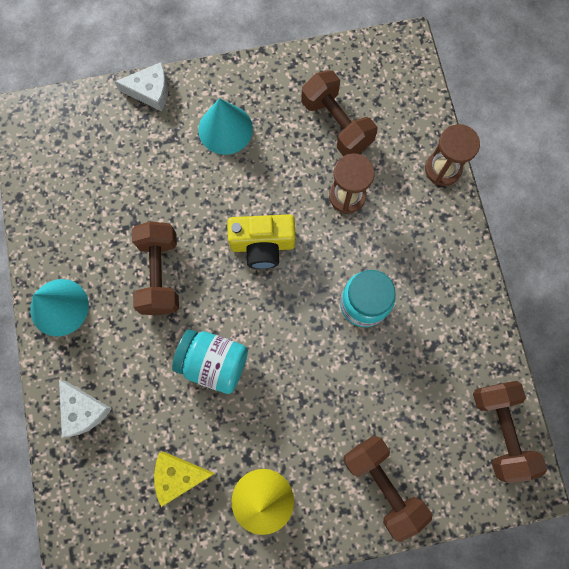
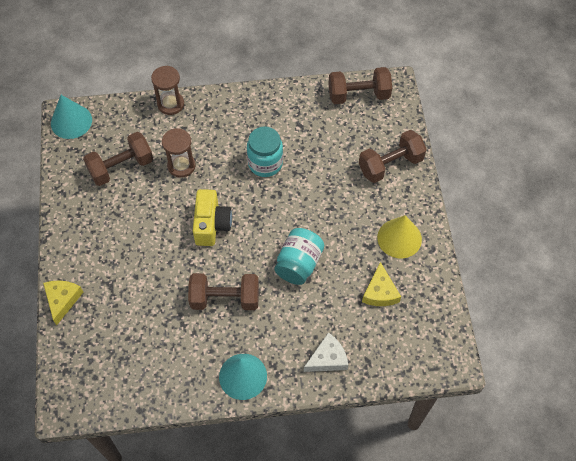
camera: 85 degrees left, 15 degrees down
white cheese [115,62,168,111] -> yellow cheese [43,280,84,325]
turquoise cone [198,98,253,155] -> turquoise cone moved to [51,95,92,139]

